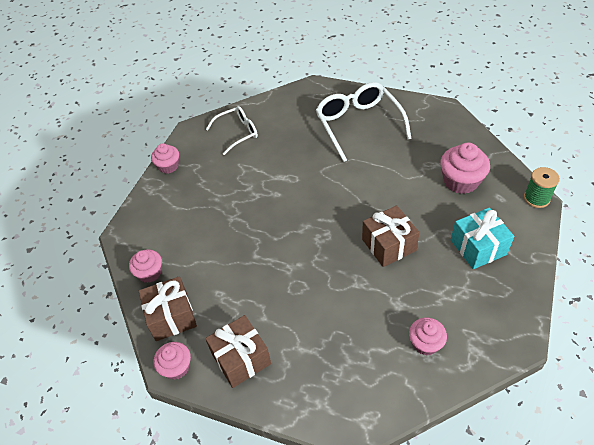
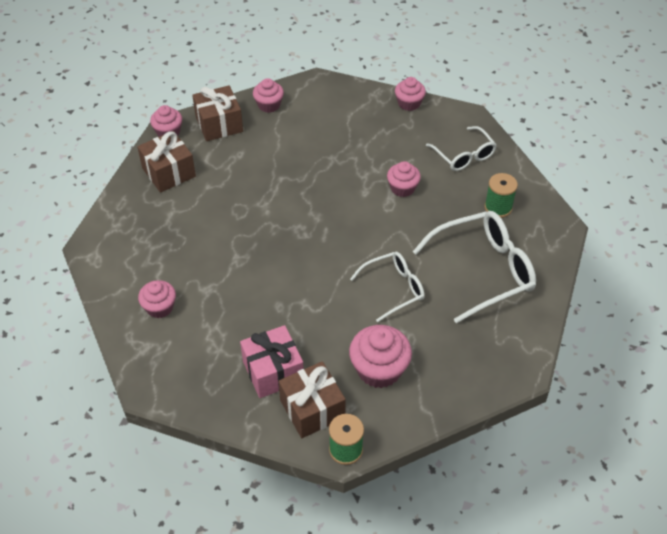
camera: 85 degrees right, 0 degrees up
brown gift [362,205,420,267] -> brown gift moved to [278,361,346,438]
turquoise gift [451,207,514,269] -> pink gift [240,325,304,398]
none -> white glasses [350,252,425,322]
none -> pink cupcake [387,161,421,197]
none -> green spool [484,173,518,218]

